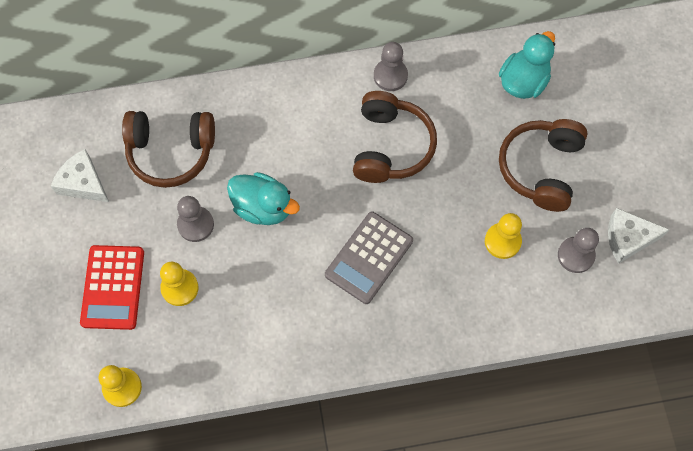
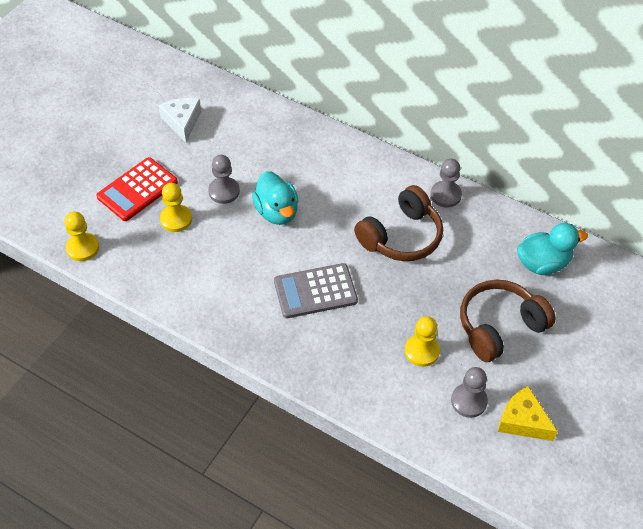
camera: 40 degrees right, 15 degrees down
brown headphones [122,111,215,188] -> none
white cheese [608,208,670,264] -> yellow cheese [498,386,558,441]

